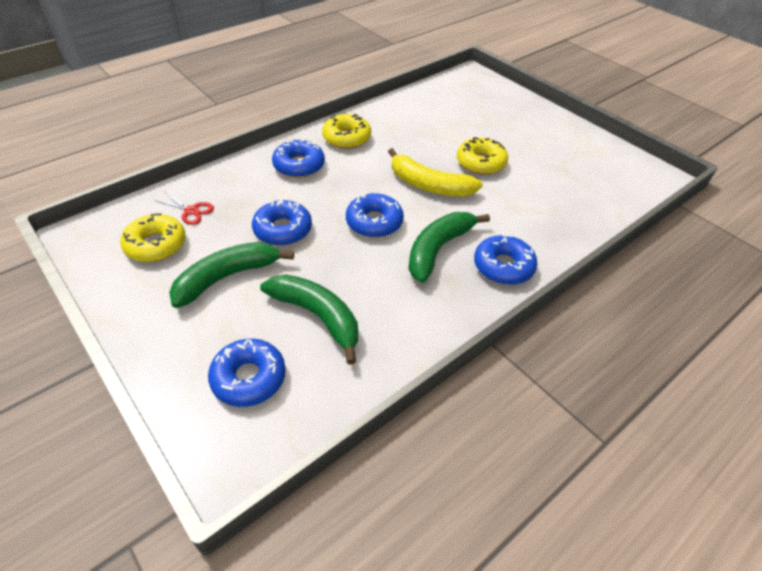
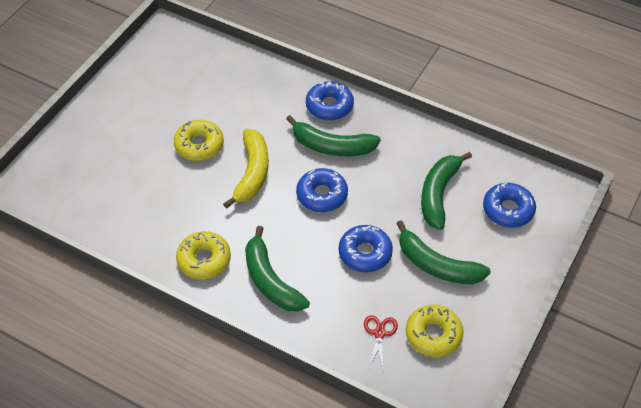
camera: 110 degrees left, 5 degrees up
blue donut [272,140,325,178] -> green banana [245,226,310,312]

